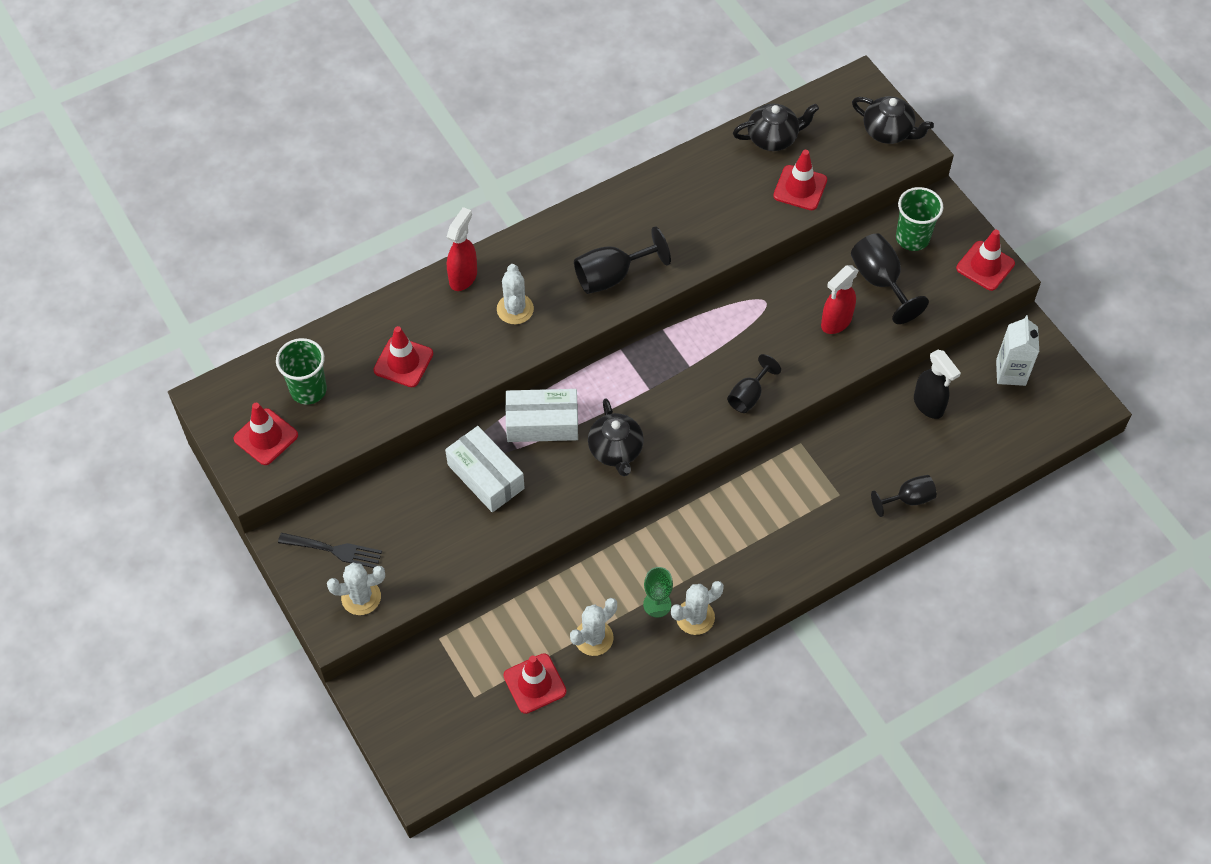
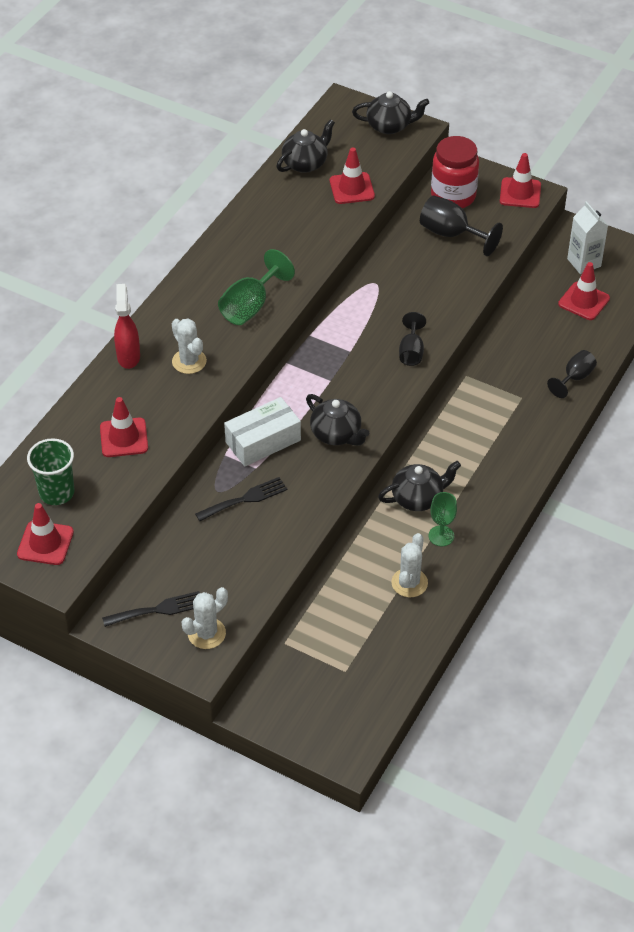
camera: 30 degrees left, 10 degrees down
white box [445,426,525,512] -> black fork [195,477,287,521]
red traffic cone [503,653,566,714] -> red traffic cone moved to [558,262,610,320]
black goblet [574,226,671,294] -> green goblet [218,249,295,325]
white cactus [671,581,724,635] -> none
red spray bottle [821,265,859,334] -> none
green cup [896,187,943,251] -> red jar [431,136,479,208]
black spray bottle [914,350,961,419] -> none
none -> black teapot [378,461,461,511]

